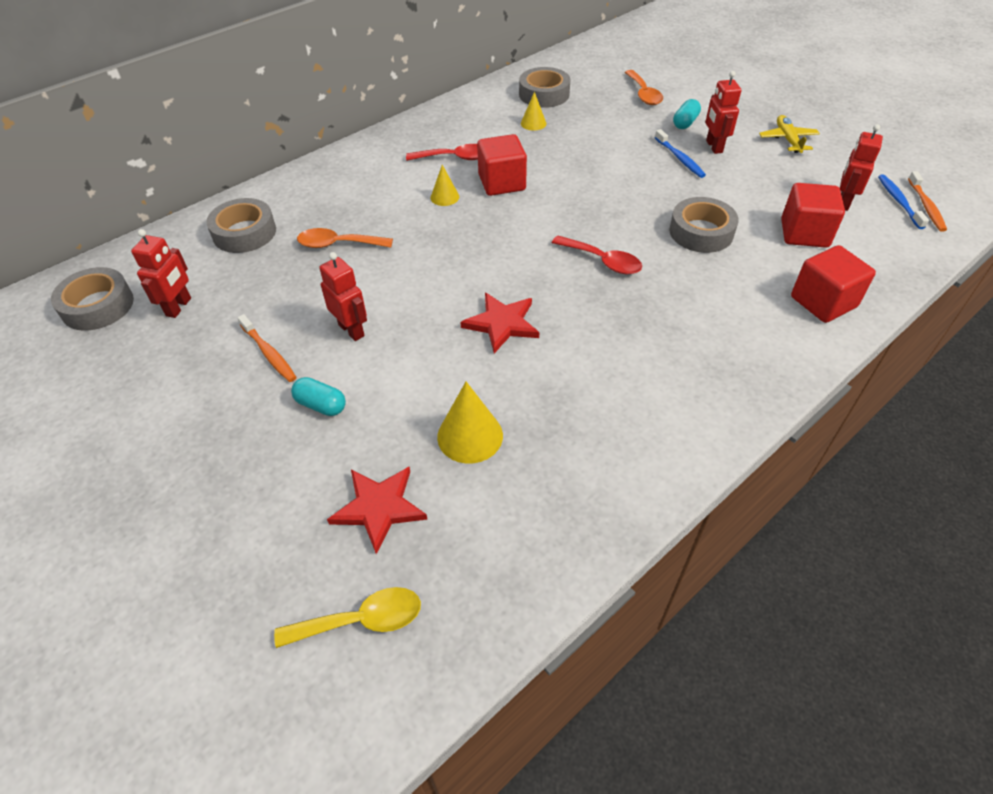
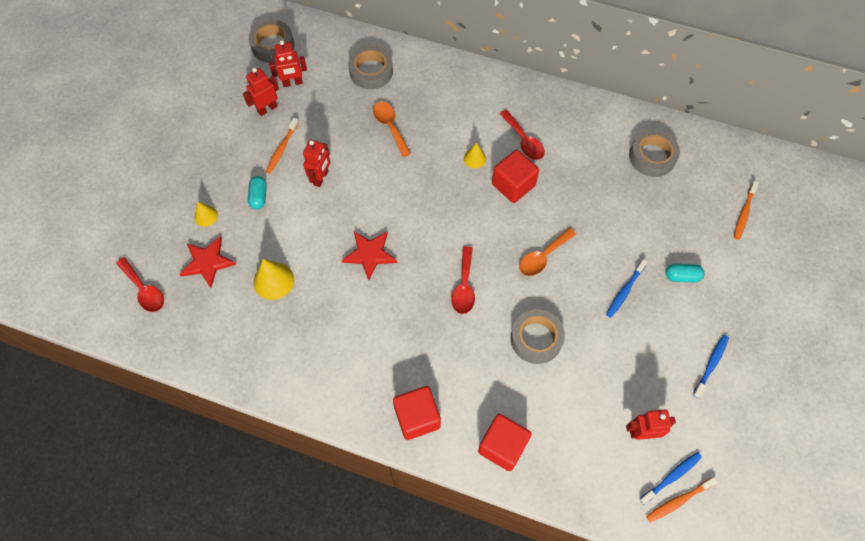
camera: 60 degrees right, 15 degrees up
yellow spoon [274,587,421,648] -> red spoon [116,257,164,312]
yellow cone [521,92,546,131] -> yellow cone moved to [194,201,218,227]
orange spoon [625,70,663,105] -> orange spoon moved to [519,228,576,276]
red robot [705,71,741,154] -> red robot moved to [243,68,279,116]
yellow plane [759,115,820,153] -> blue toothbrush [693,335,729,398]
red cube [781,183,845,248] -> red cube moved to [393,386,441,440]
none -> orange toothbrush [734,181,759,240]

